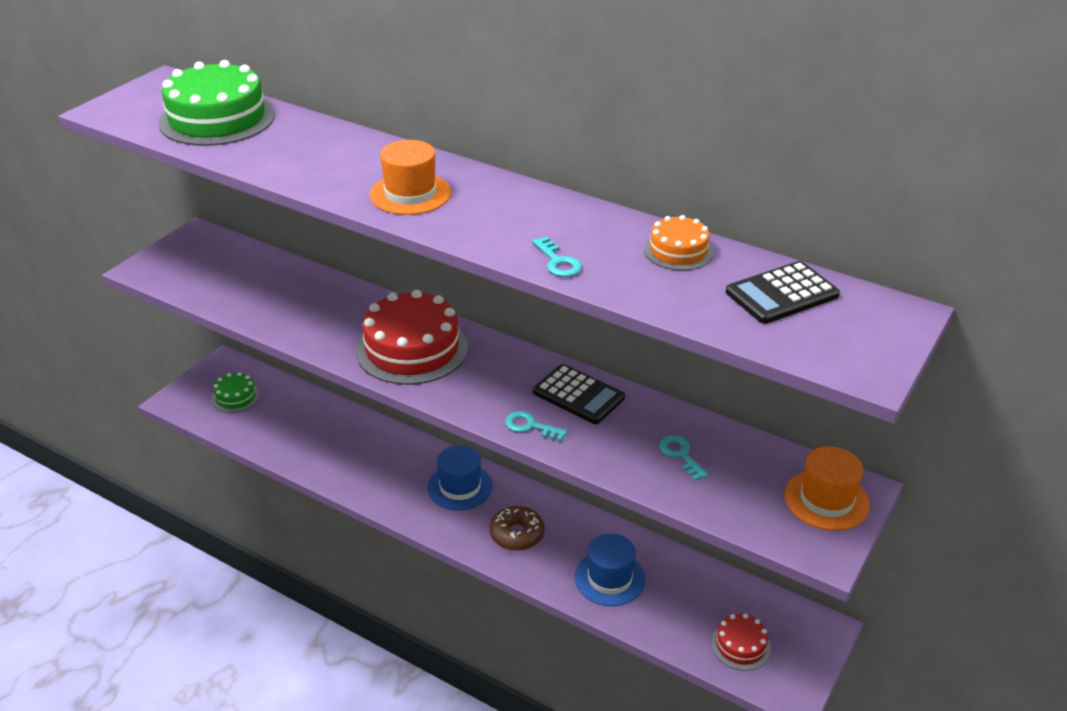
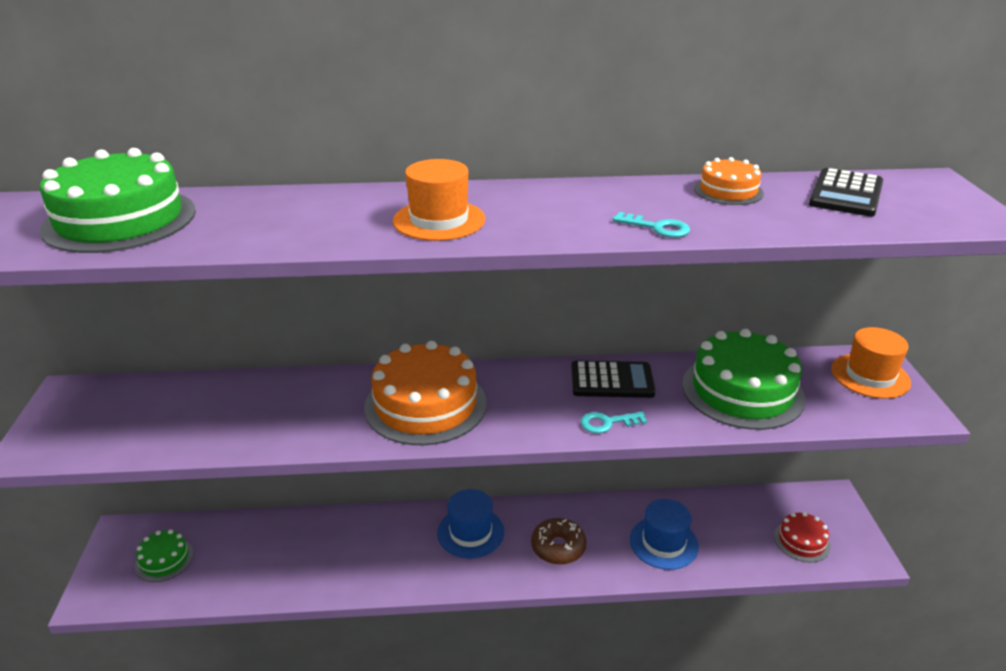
camera: 35 degrees left, 5 degrees down
red cake [356,290,468,385] -> orange cake [364,341,487,445]
turquoise key [659,436,709,481] -> green cake [682,329,806,430]

